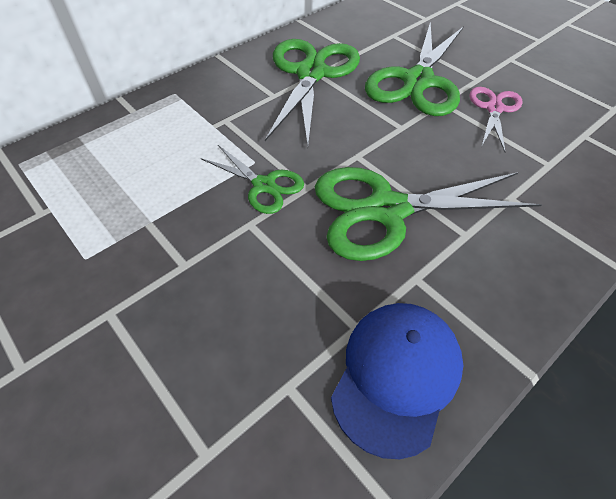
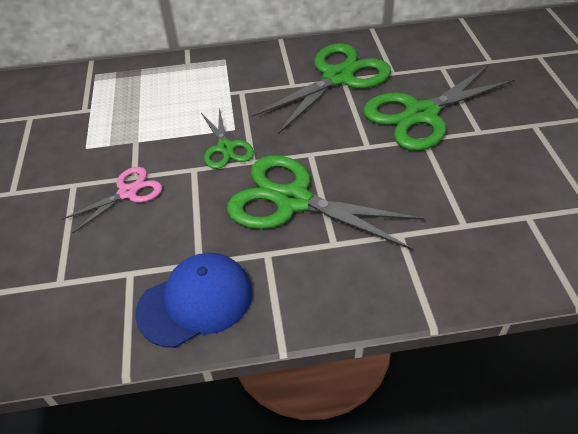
camera: 35 degrees right, 5 degrees down
pink scissors [469,87,522,152] -> pink scissors moved to [61,167,162,233]

